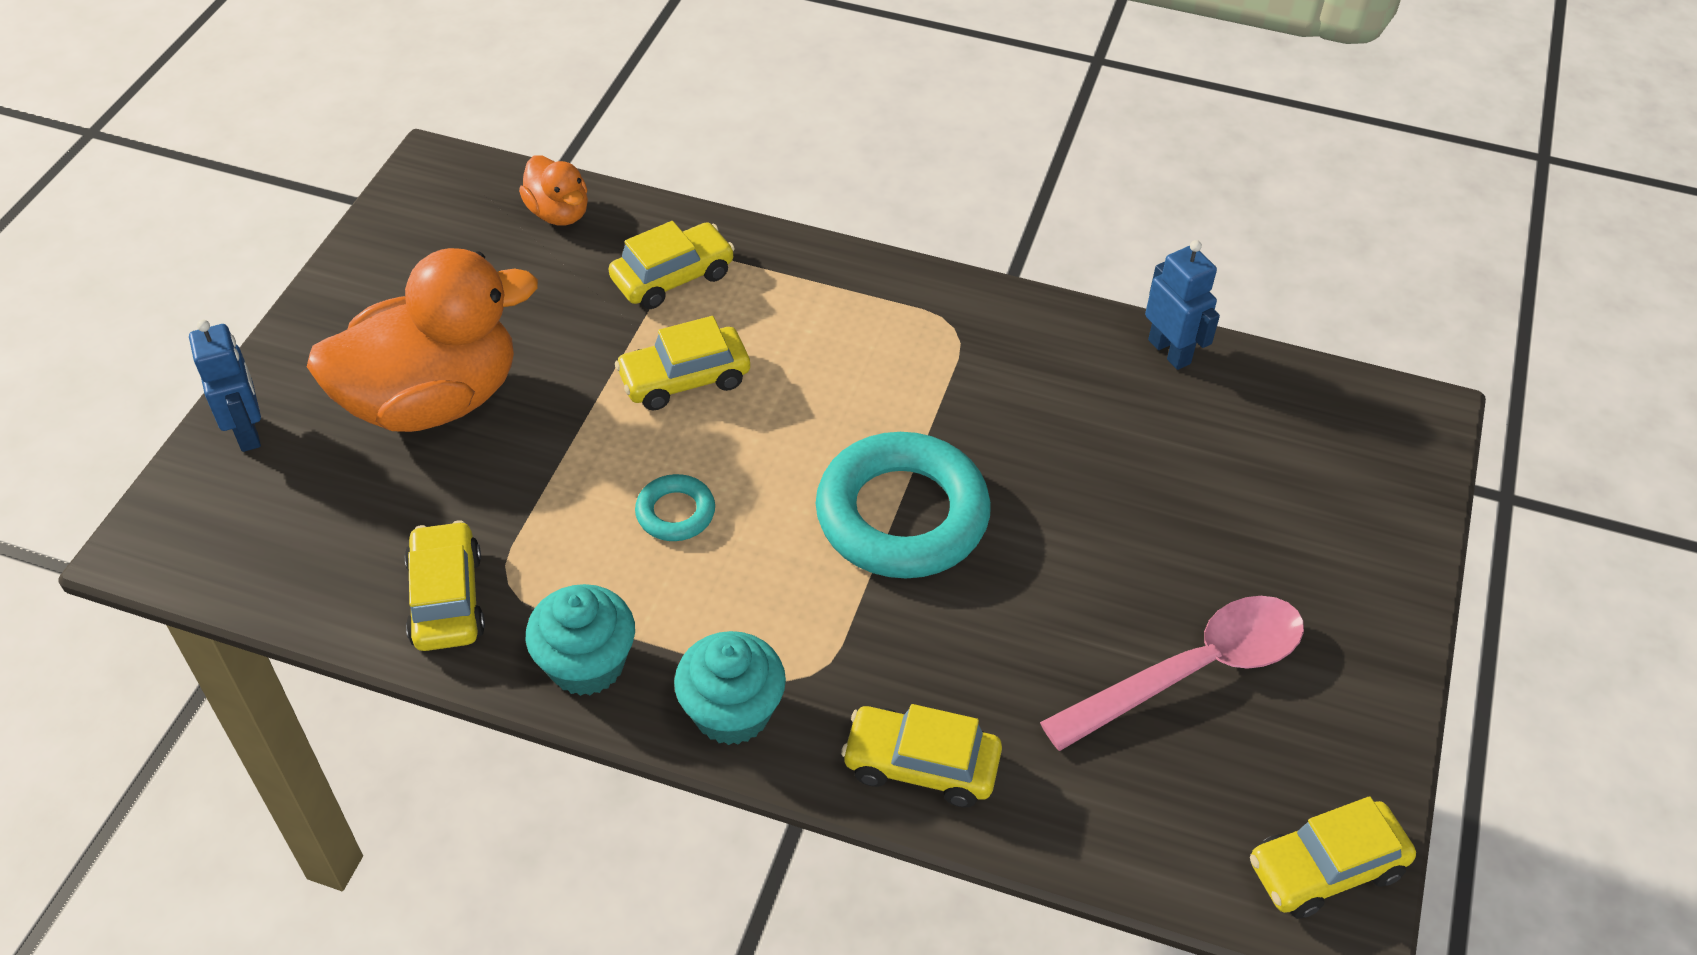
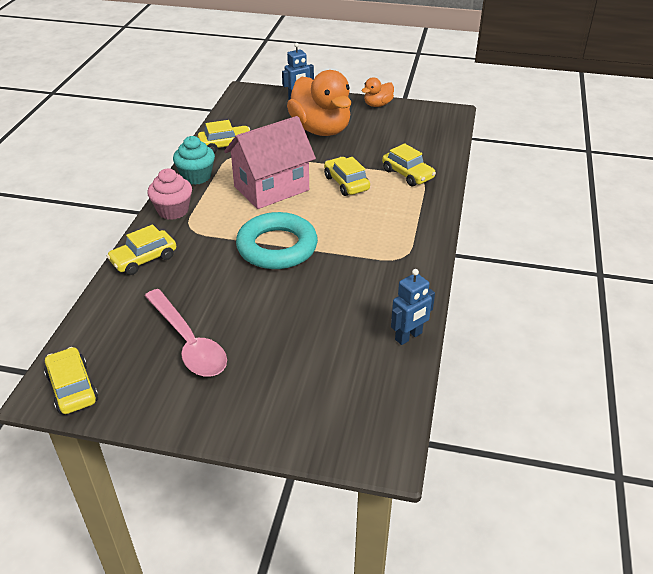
camera: 85 degrees right, 10 degrees down
orange duck [519,156,588,226] -> orange duck moved to [362,77,394,107]
turquoise ring [635,474,715,541] -> pink house [224,116,316,209]
turquoise cupcake [674,631,786,745] -> pink cupcake [147,169,192,220]
yellow car [841,704,1002,808] -> yellow car turned 135 degrees counterclockwise [107,224,176,275]

